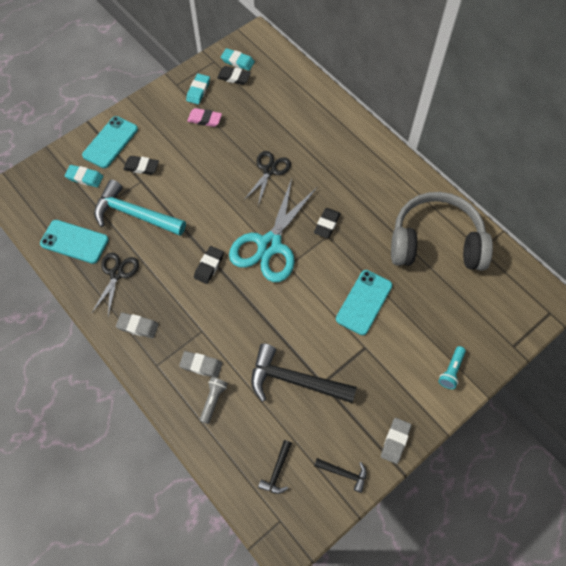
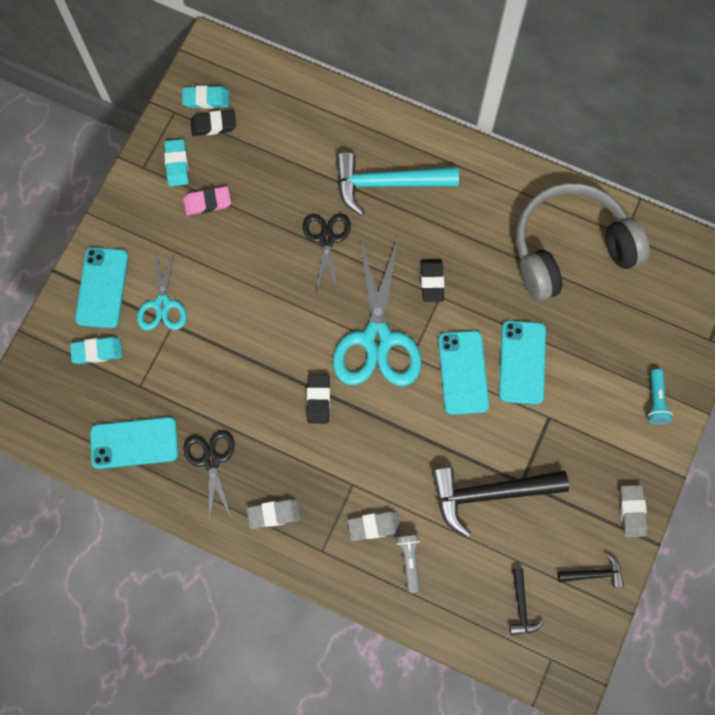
camera: 25 degrees left, 10 degrees up
turquoise hammer [94,180,186,236] -> turquoise hammer moved to [336,152,459,216]
black eraser [123,156,159,175] -> turquoise scissors [137,249,187,330]
none -> turquoise phone [438,330,489,415]

